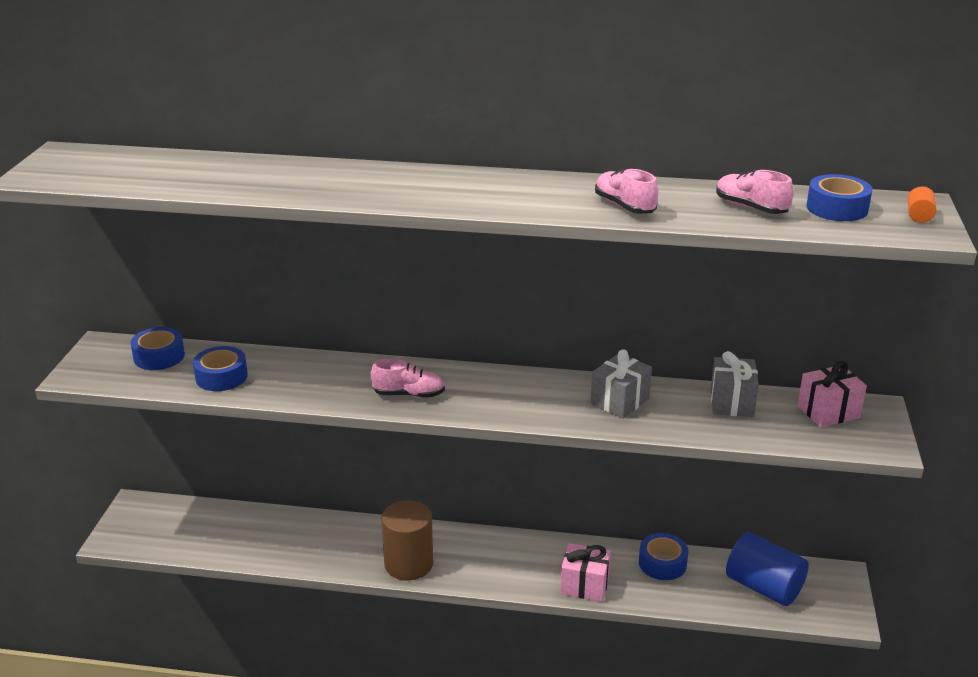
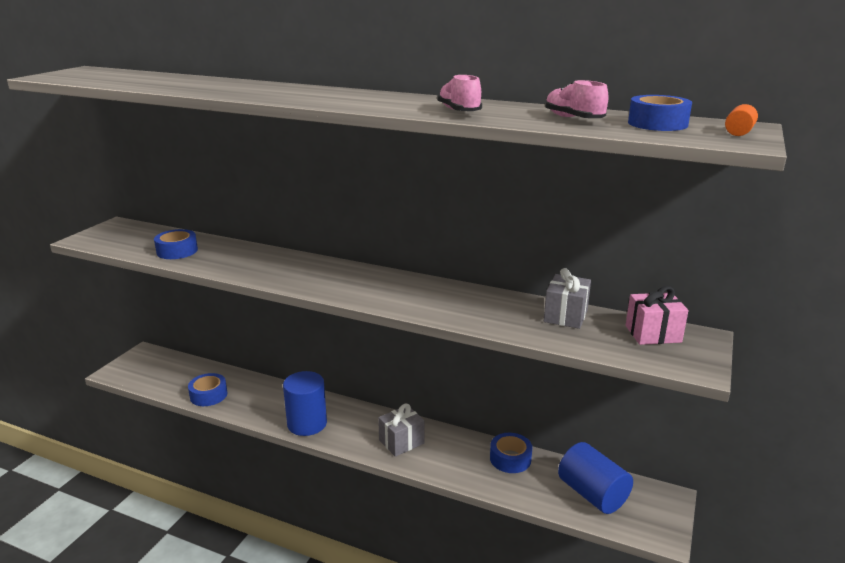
camera: 15 degrees right, 5 degrees down
blue tape [130,327,185,370] -> blue tape moved to [188,373,227,406]
pink shoe [370,359,445,398] -> none
brown cylinder [381,500,433,581] -> blue cylinder [283,371,327,436]
pink gift [560,543,611,602] -> none
grey gift [591,349,652,419] -> grey gift moved to [378,403,424,457]

